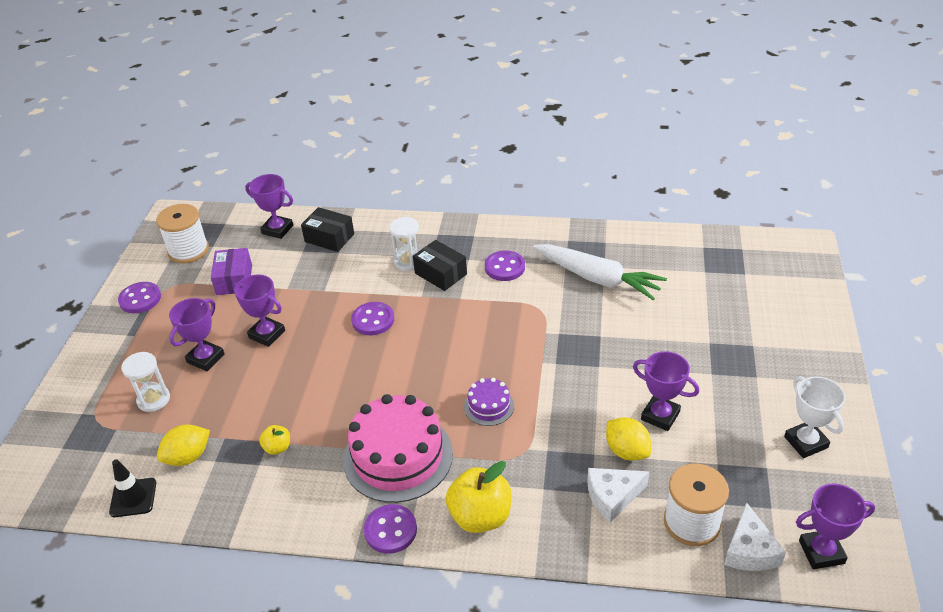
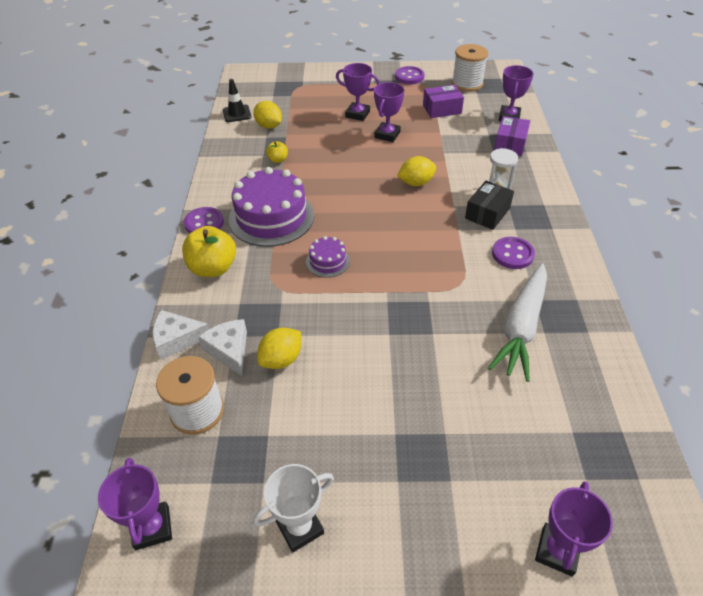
camera: 80 degrees right, 5 degrees up
white hourglass [121,352,170,412] -> none
black box [301,207,354,252] -> purple box [494,116,530,156]
pink cake [343,394,453,503] -> purple cake [229,167,314,247]
purple button [351,302,394,335] -> yellow lemon [397,156,436,186]
purple trophy [633,351,699,431] -> purple trophy moved to [535,481,613,577]
white cheese [724,502,786,571] -> white cheese moved to [152,310,210,359]

